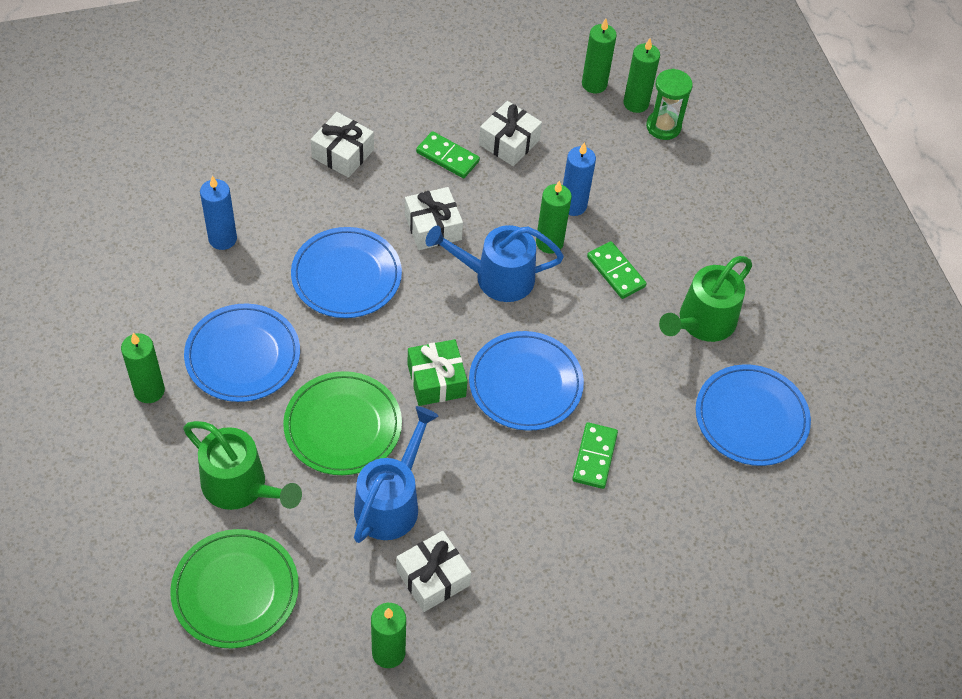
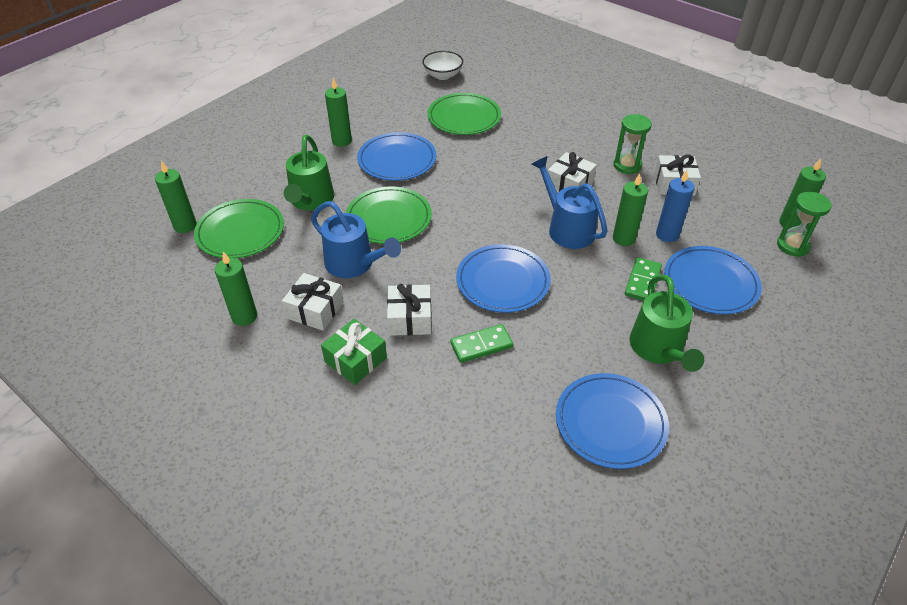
camera: 60 degrees right, 10 degrees down
blue candle [200,176,237,250] -> green plate [427,93,501,135]
blue plate [291,227,402,318] -> blue plate moved to [664,246,762,315]
white gift [311,112,374,178] -> white gift moved to [387,284,432,336]
blue watering can [354,406,439,543] -> blue watering can turned 45 degrees clockwise [311,201,401,278]
green gift [407,339,467,406] -> green gift moved to [321,319,387,385]
green domino [416,131,480,178] -> green hourglass [614,114,652,174]
green candle [582,19,617,93] -> green candle moved to [155,161,197,233]
green watering can [659,256,752,342] -> green watering can turned 105 degrees counterclockwise [629,275,704,372]
none -> white bowl [422,51,463,80]

